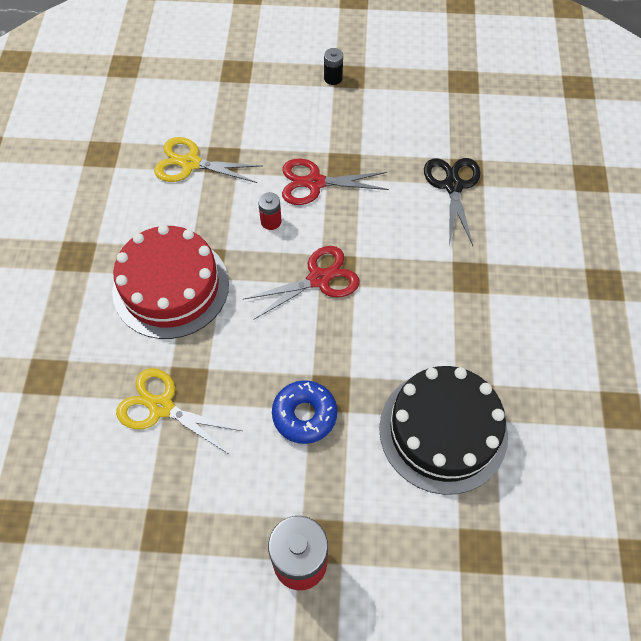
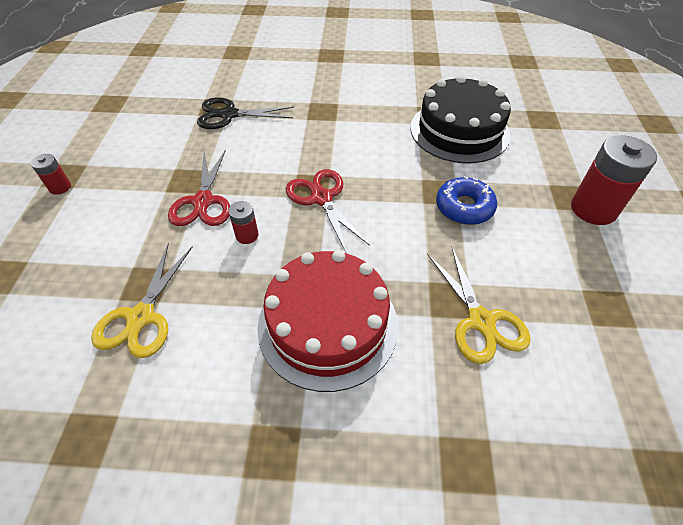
camera: 90 degrees left, 10 degrees down
yellow scissors [116,368,242,454] -> yellow scissors turned 45 degrees counterclockwise [427,247,531,364]
black battery [324,48,343,85] -> red battery [31,154,71,195]

